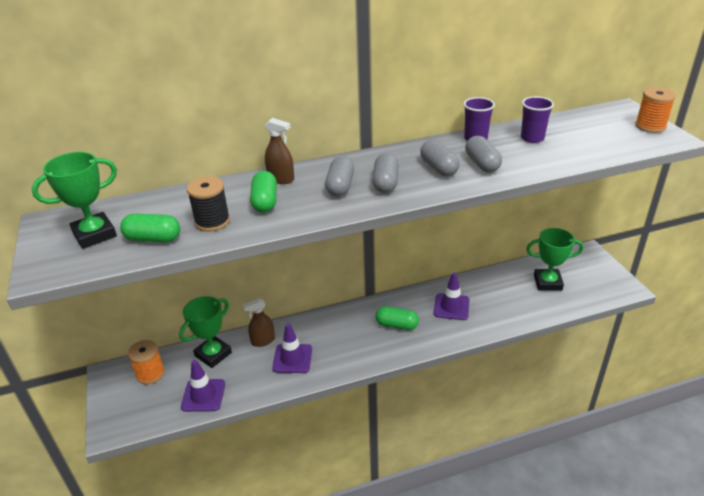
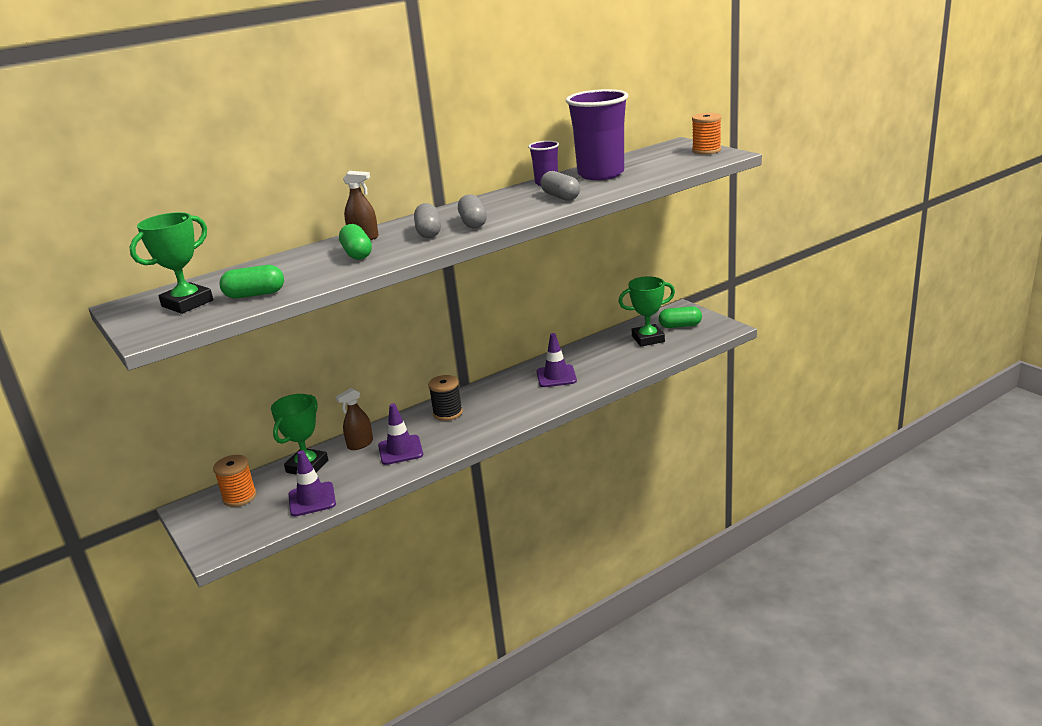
camera: 15 degrees left, 10 degrees down
black spool [187,176,230,232] -> black spool moved to [428,375,463,421]
green capsule [376,306,419,330] -> green capsule moved to [659,306,702,328]
grey capsule [420,140,460,176] -> none
purple cup [521,96,554,143] -> purple cup [566,89,628,180], size x2.01

